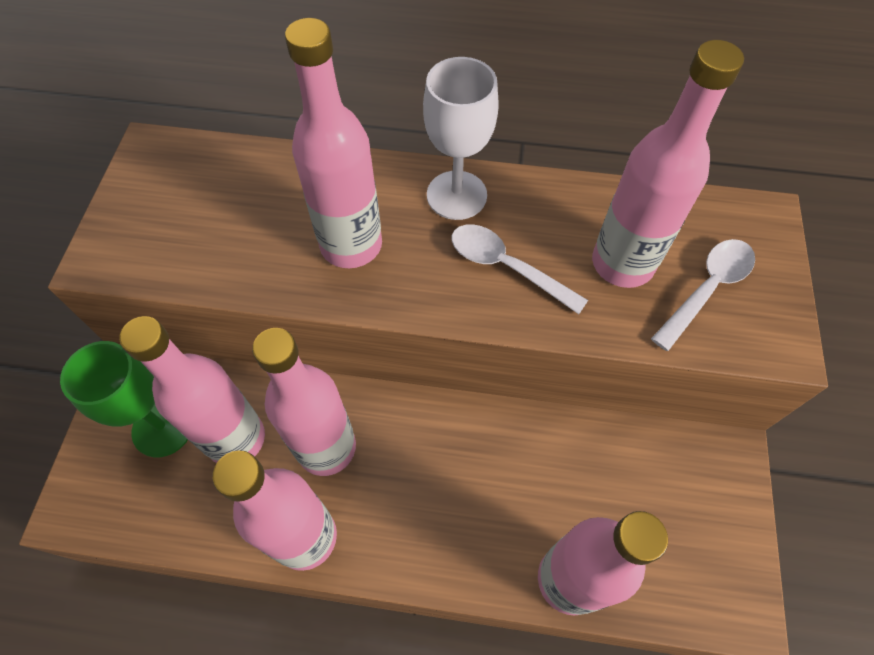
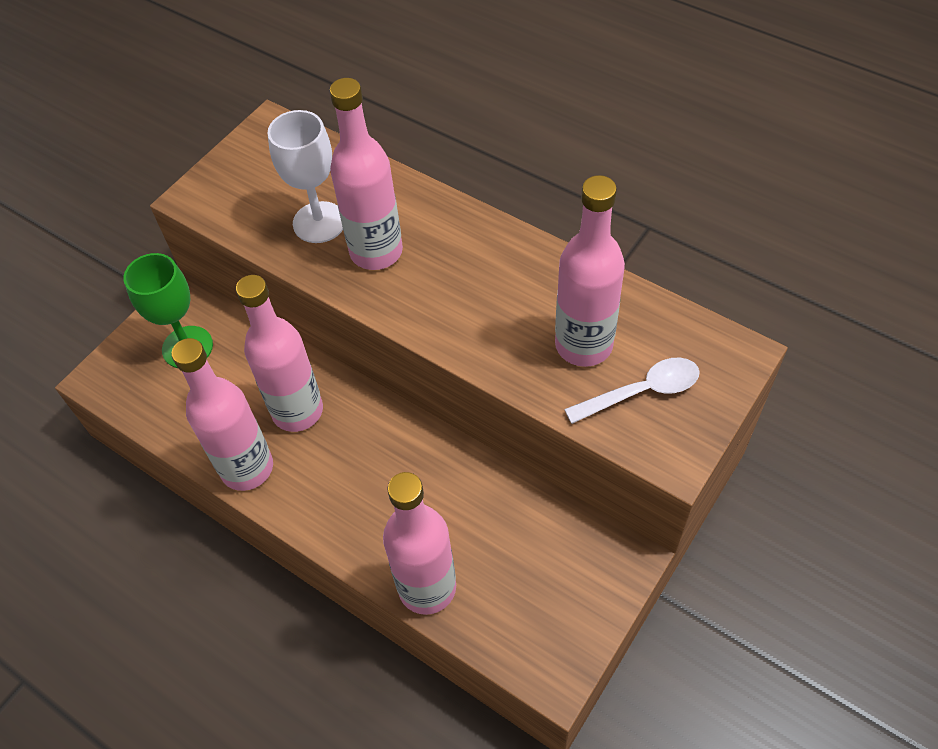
camera: 30 degrees right, 5 degrees down
pink bottle [119,316,265,463] -> none
white goblet [423,57,499,220] -> white goblet moved to [267,110,343,243]
white spoon [451,224,588,314] -> none

